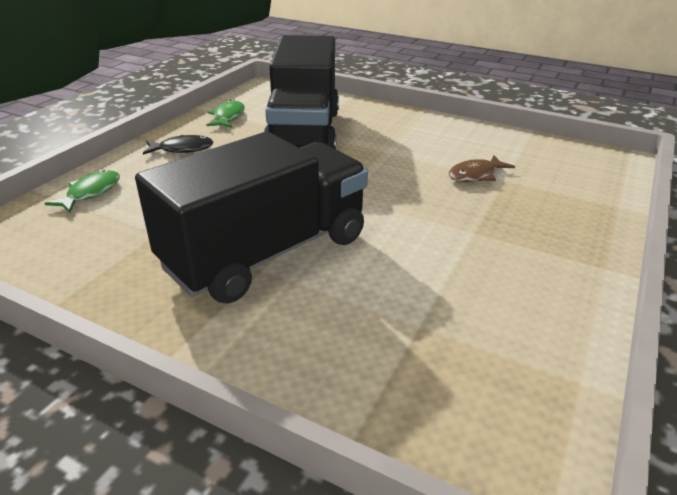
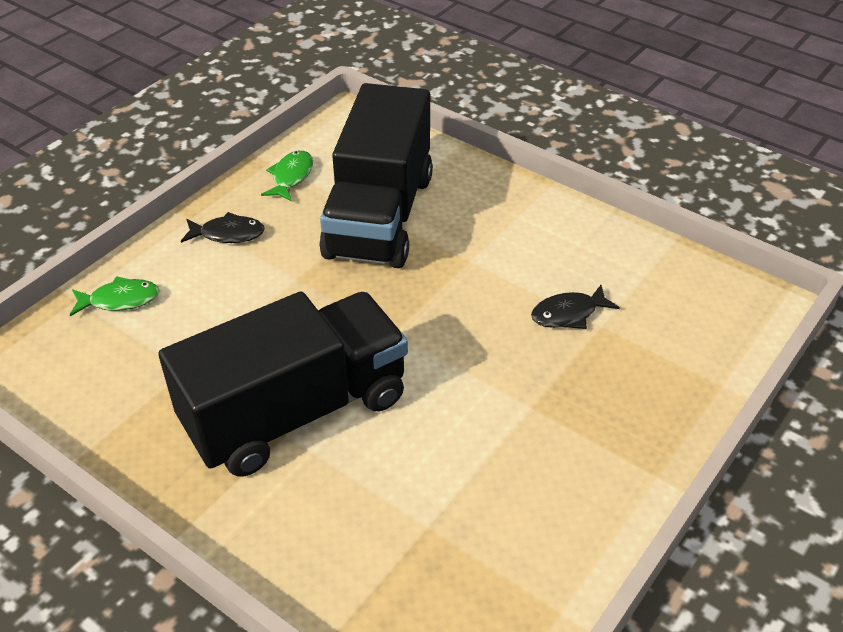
camera: 10 degrees right, 10 degrees up
green fish [45,170,120,213] -> green fish turned 45 degrees clockwise [70,276,160,316]
brown fish [448,155,515,182] -> black fish [531,285,620,329]

